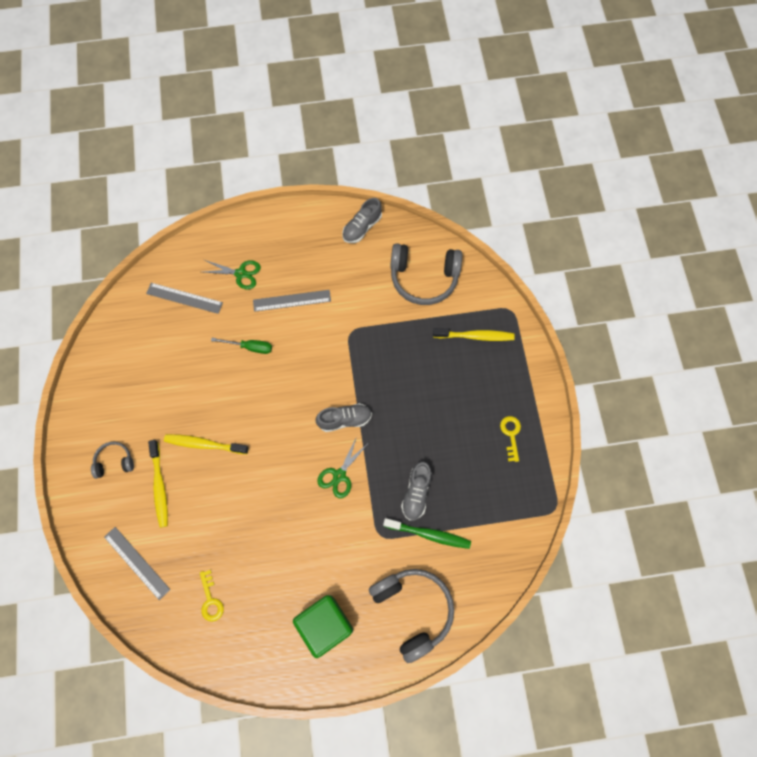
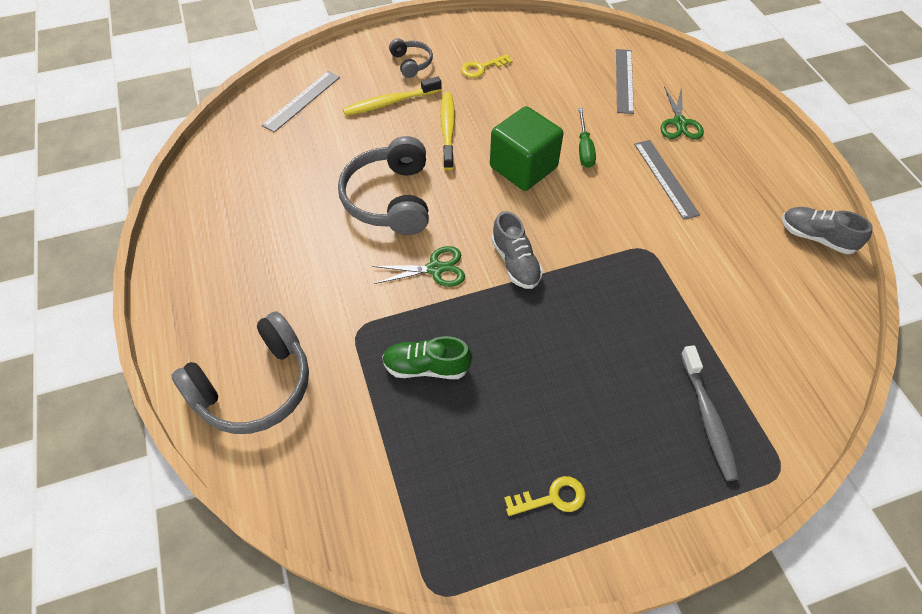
camera: 80 degrees right, 15 degrees down
yellow key [200,570,224,622] -> yellow key moved to [461,54,512,78]
green cube [293,595,353,658] -> green cube moved to [490,106,563,191]
green scissors [317,436,367,498] -> green scissors turned 150 degrees clockwise [372,246,465,287]
green toothbrush [383,518,471,549] -> none
grey headphones [390,243,462,305] -> grey headphones moved to [338,136,429,235]
grey shoe [401,462,432,521] -> green shoe [382,336,472,379]
yellow toothbrush [433,328,515,341] -> grey toothbrush [681,345,739,481]

